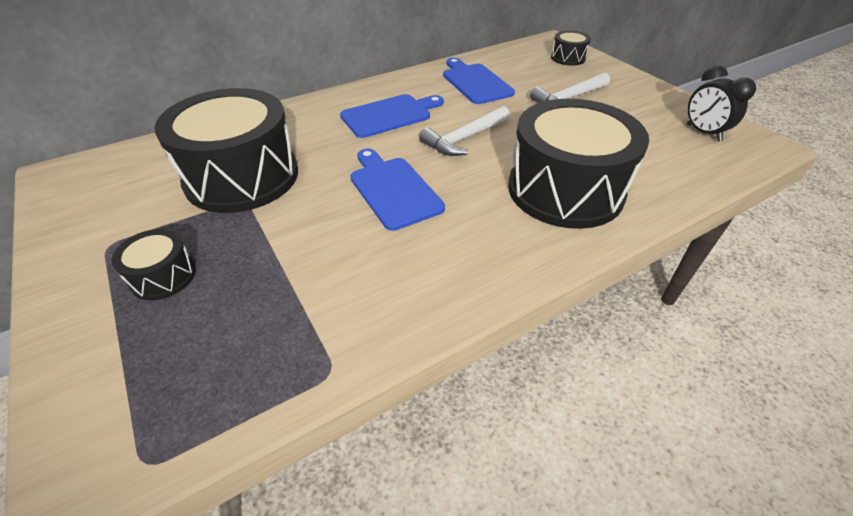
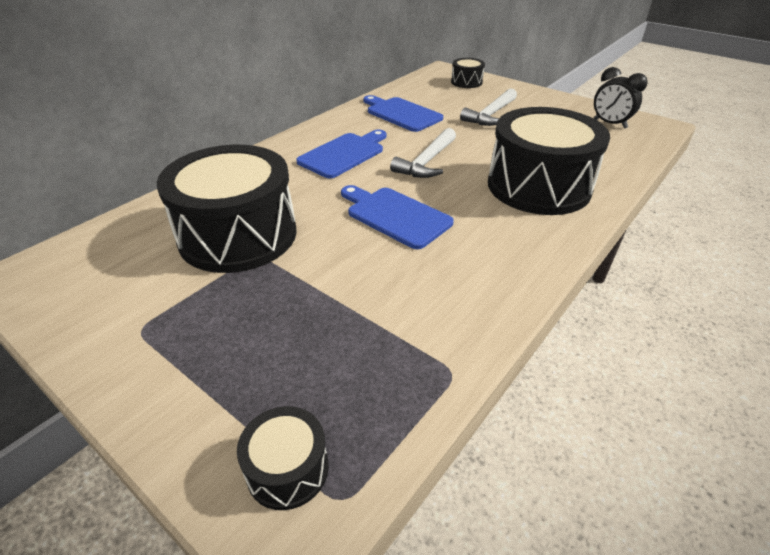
camera: 20 degrees left, 5 degrees down
black drum [112,229,196,300] -> black drum moved to [237,406,329,510]

